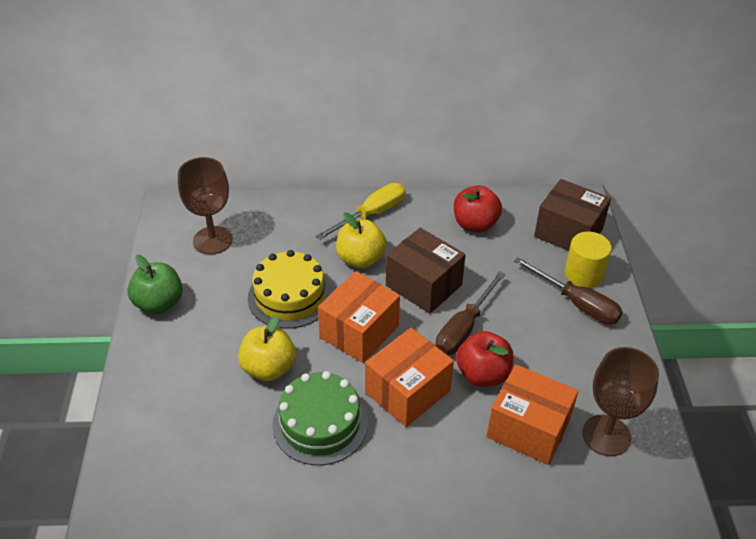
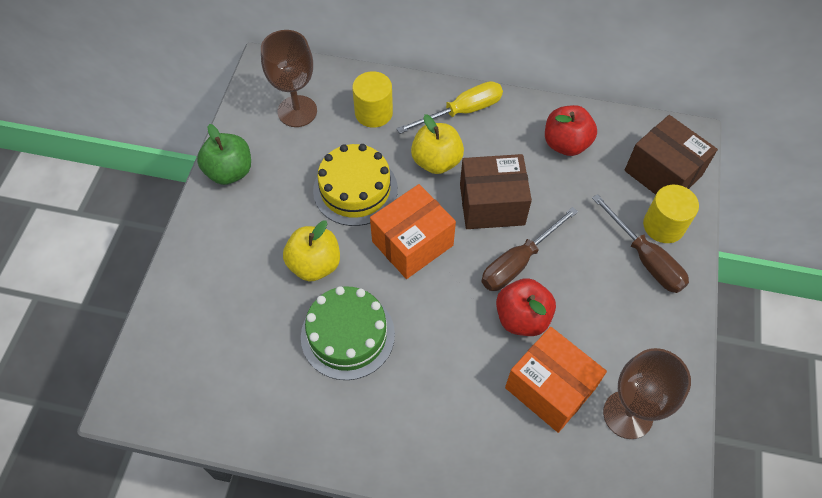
camera: 15 degrees right, 15 degrees up
orange box [365,328,454,427] -> none
brown box [386,228,466,314] -> brown box turned 60 degrees counterclockwise [460,154,532,229]
none -> yellow cylinder [352,71,393,128]

